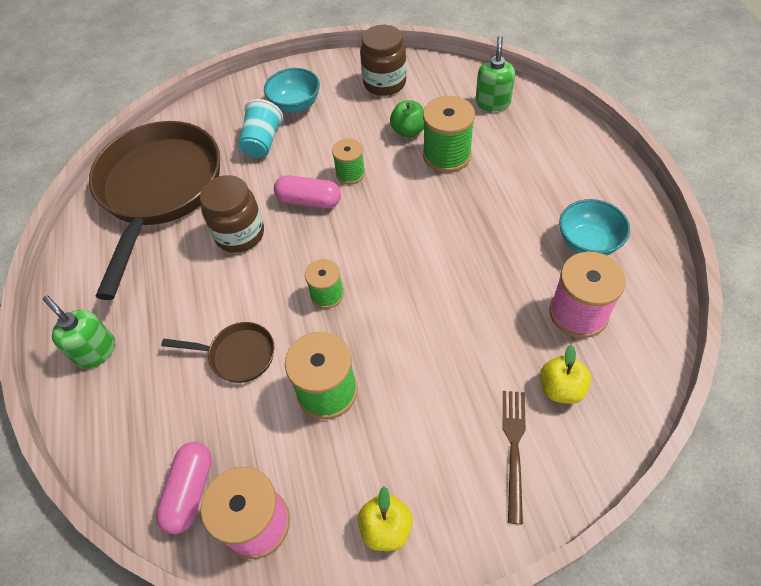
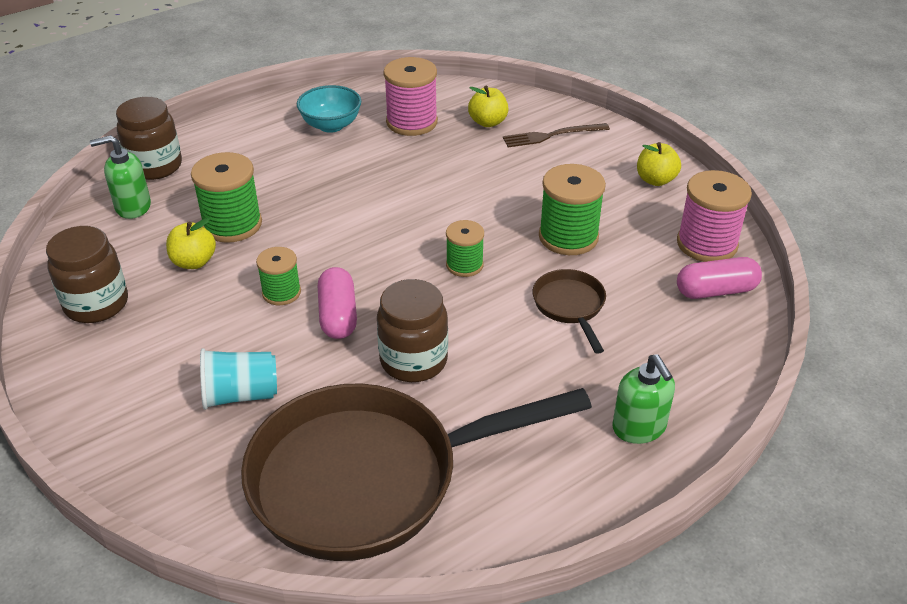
camera: 115 degrees left, 15 degrees down
green soap dispenser [43,296,115,368] -> green soap dispenser turned 45 degrees counterclockwise [612,354,675,444]
turquoise bowl [264,68,320,113] -> none
green apple [390,100,424,137] -> yellow apple [166,218,216,269]
none -> brown jar [116,97,182,180]

